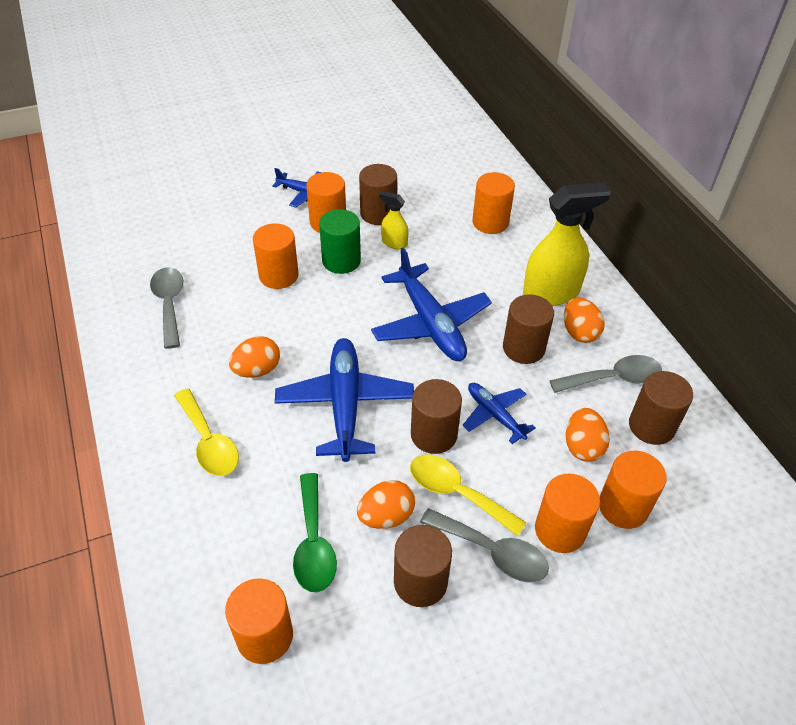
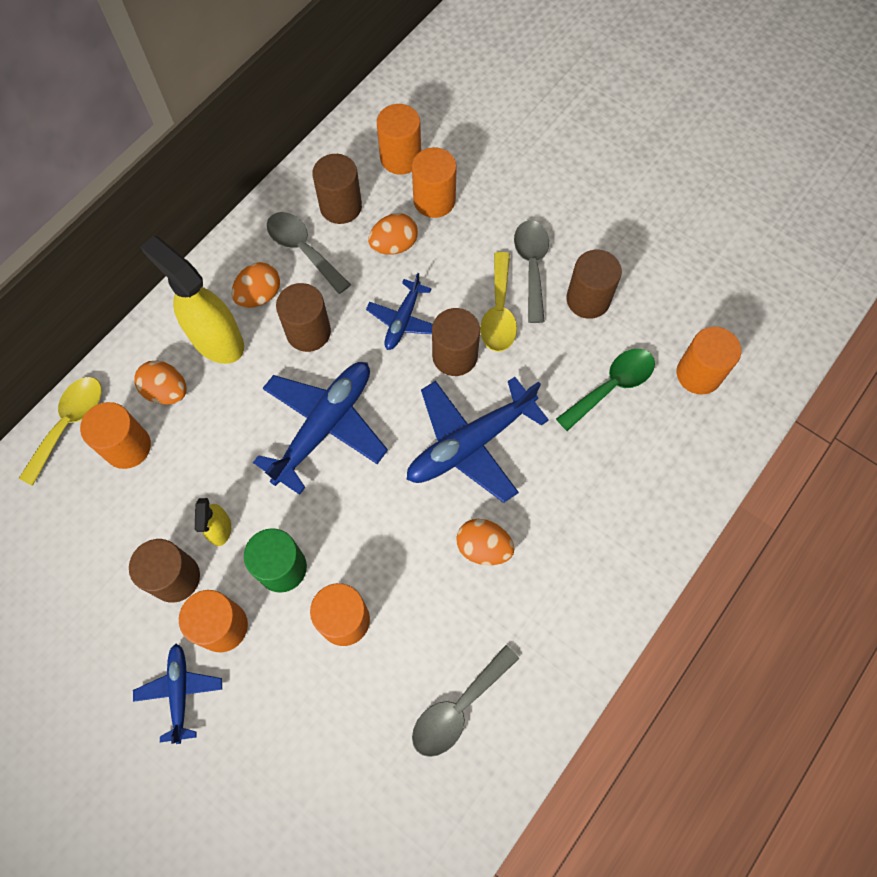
camera: 120 degrees left, 20 degrees up
yellow spoon [174,388,239,476] -> yellow spoon moved to [19,377,102,486]
orange egg [357,480,415,529] -> orange egg moved to [134,361,187,405]
orange cylinder [535,474,600,553] -> orange cylinder moved to [377,104,421,175]

